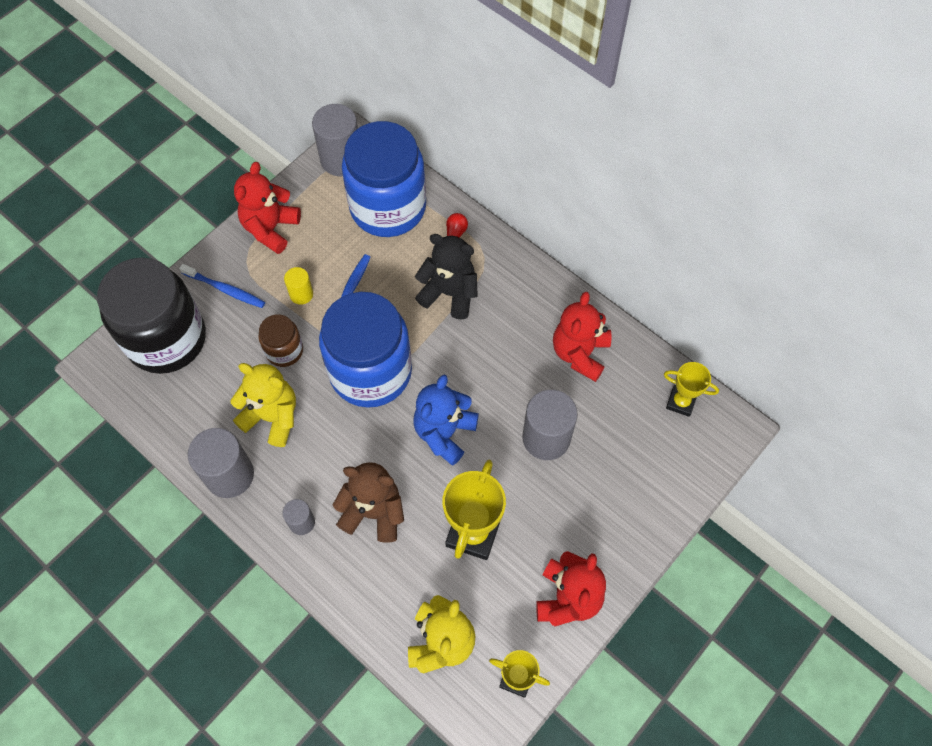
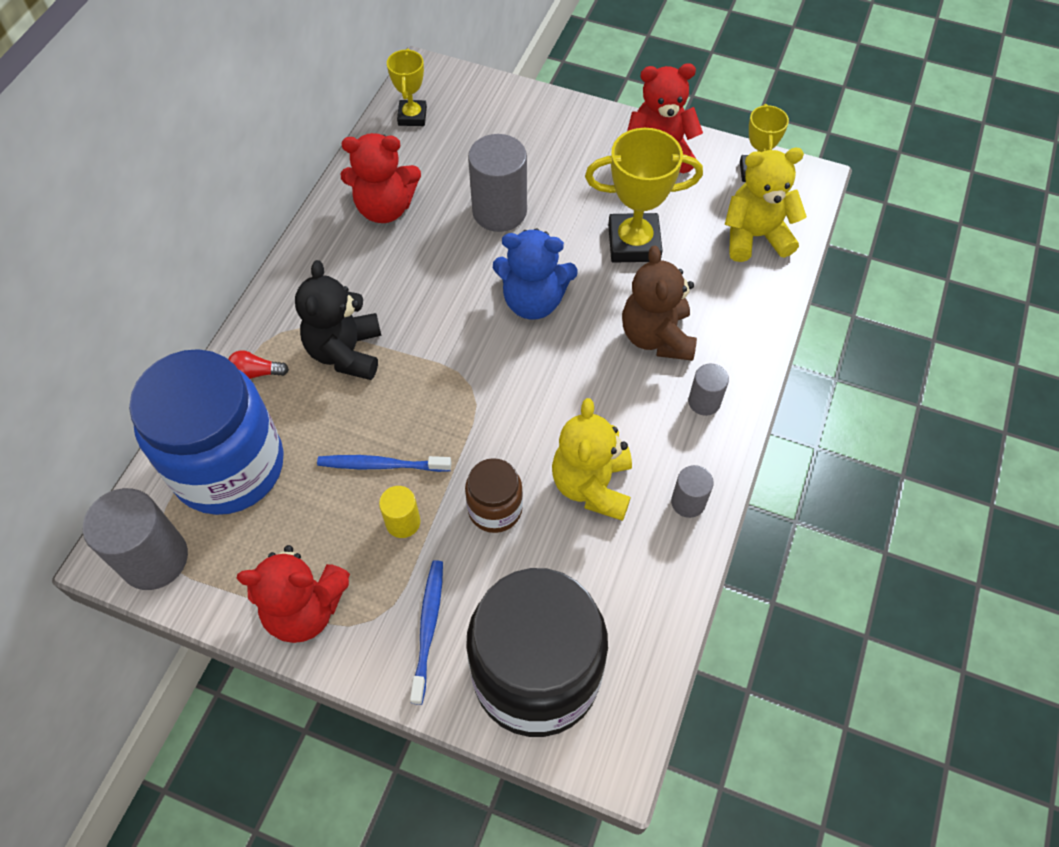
camera: 110 degrees left, 5 degrees down
grey cylinder [188,428,254,498] -> grey cylinder [671,465,714,518], size x0.53
blue jar [319,292,412,408] -> none

